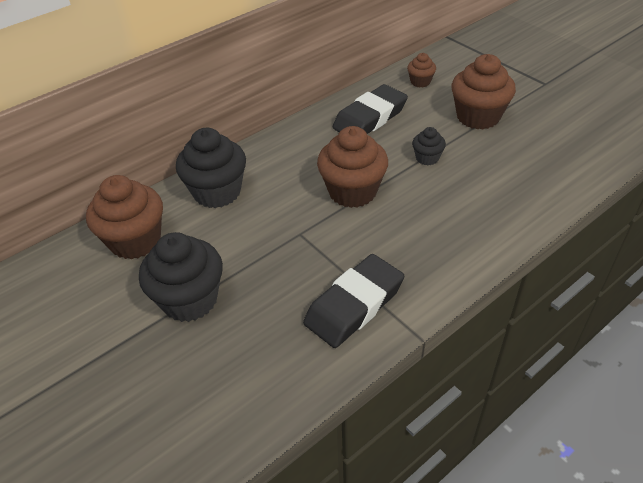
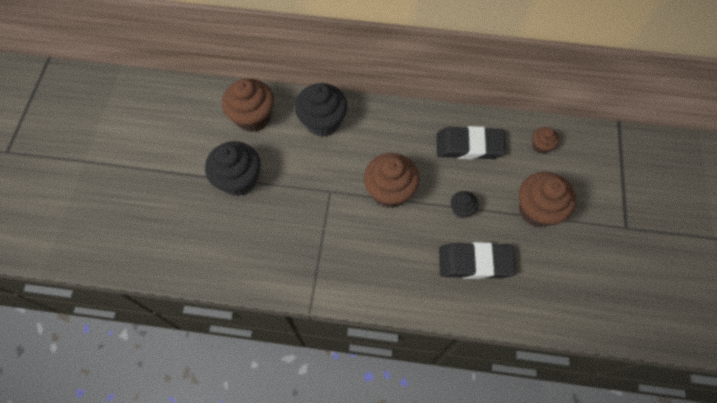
camera: 45 degrees right, 20 degrees up
black eraser [303,254,404,348] -> black eraser moved to [439,242,516,279]

